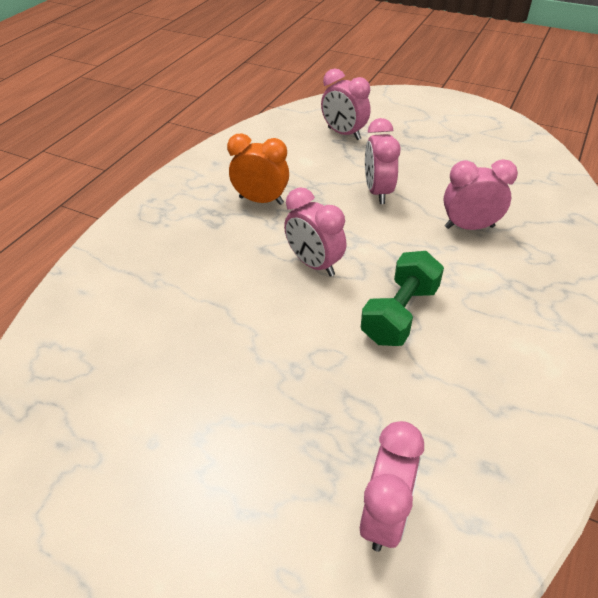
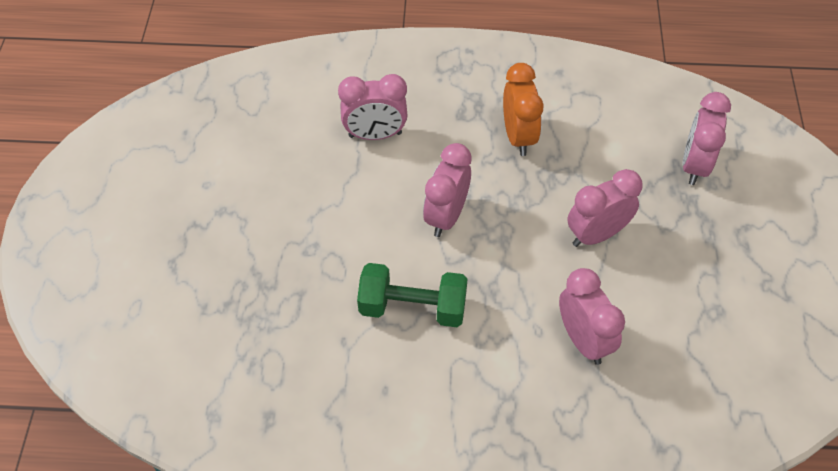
camera: 65 degrees right, 10 degrees up
pink clock [360,421,424,552] -> pink clock moved to [338,74,407,140]

